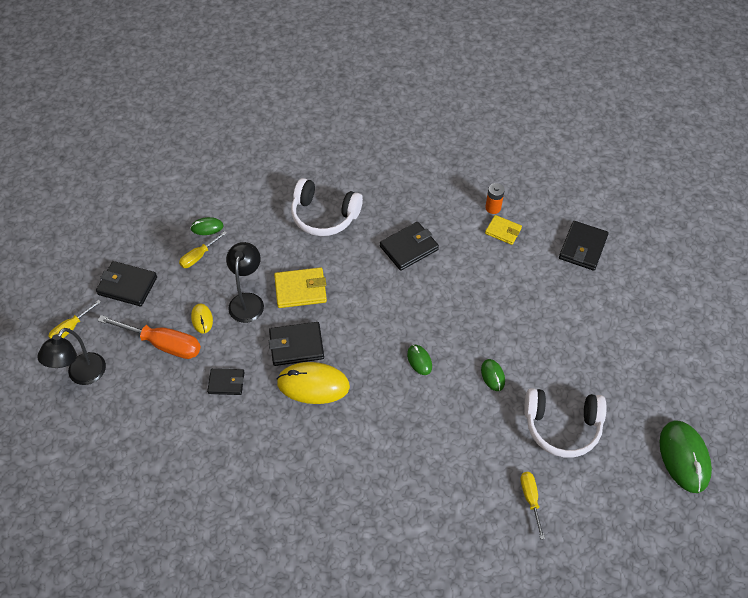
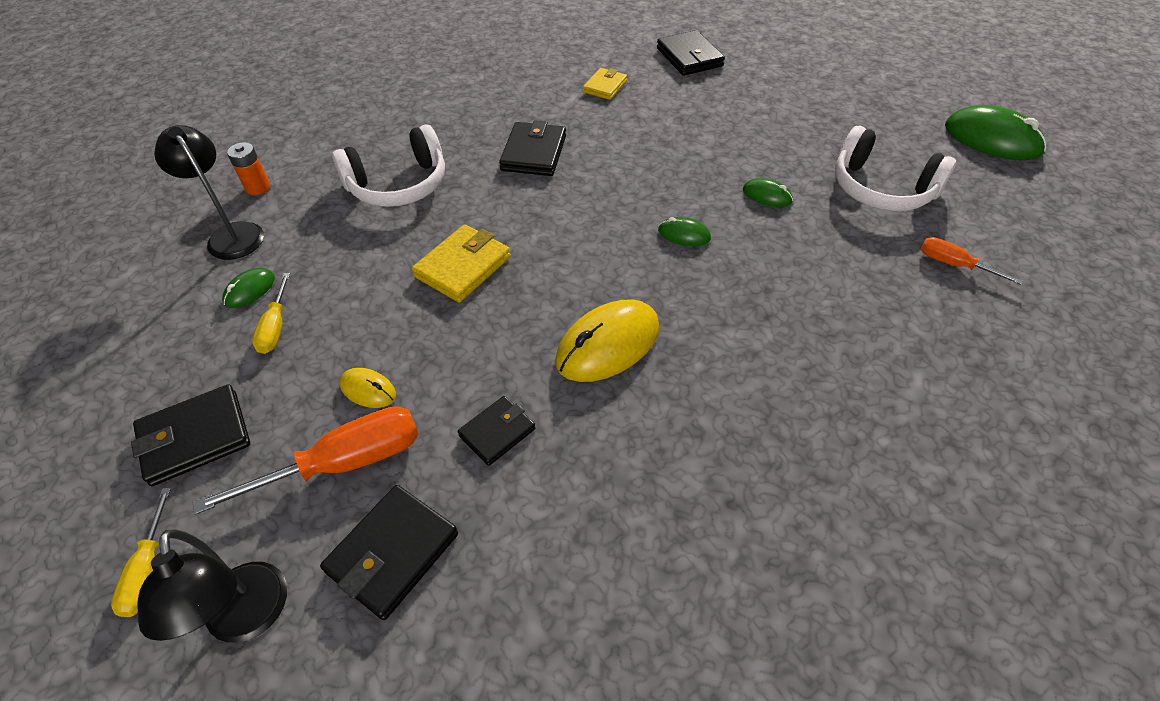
camera: 45 degrees left, 5 degrees down
black lamp [226,242,264,323] -> black lamp moved to [154,125,264,260]
black wallet [269,322,324,366] -> black wallet moved to [320,485,458,620]
orange battery [485,183,505,214] -> orange battery moved to [227,142,270,195]
yellow wallet [485,215,522,245] -> yellow wallet turned 45 degrees counterclockwise [583,68,627,100]
yellow screwdriver [520,472,545,539] -> orange screwdriver [921,237,1024,285]
white headphones [524,388,607,458] -> white headphones turned 75 degrees clockwise [835,126,957,211]

